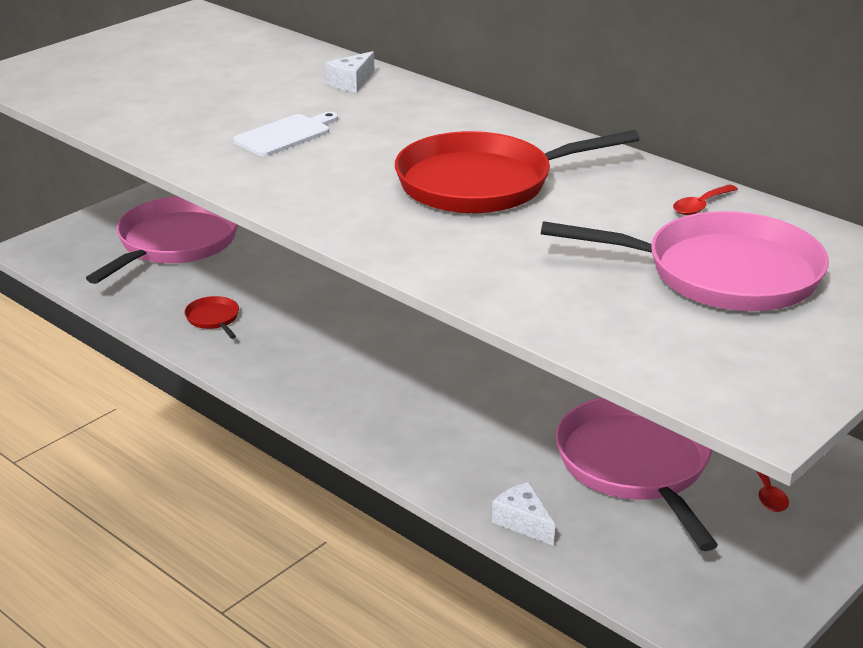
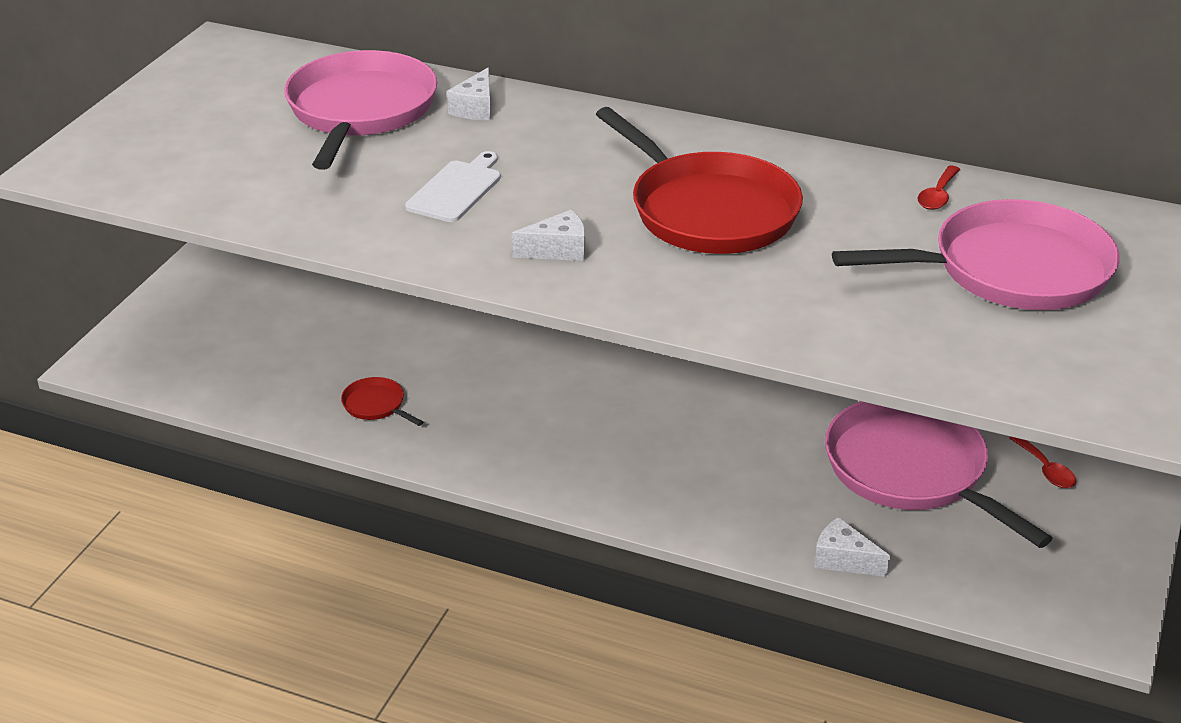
camera: 20 degrees left, 5 degrees up
pink pan [86,196,238,284] -> pink pan moved to [284,50,437,170]
red pan [395,130,639,213] -> red pan turned 90 degrees counterclockwise [596,107,803,254]
none -> white cheese [512,210,585,261]

